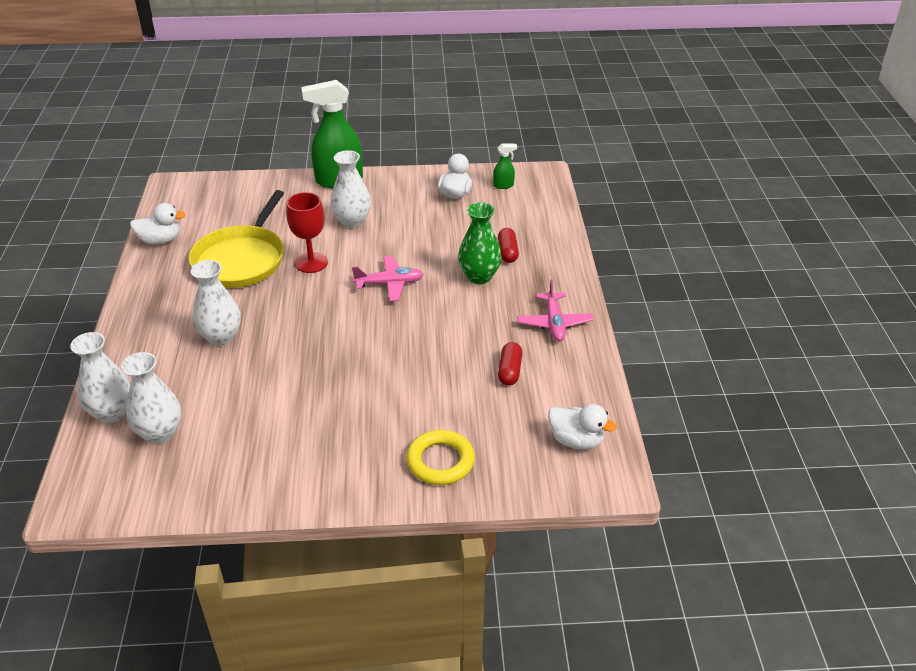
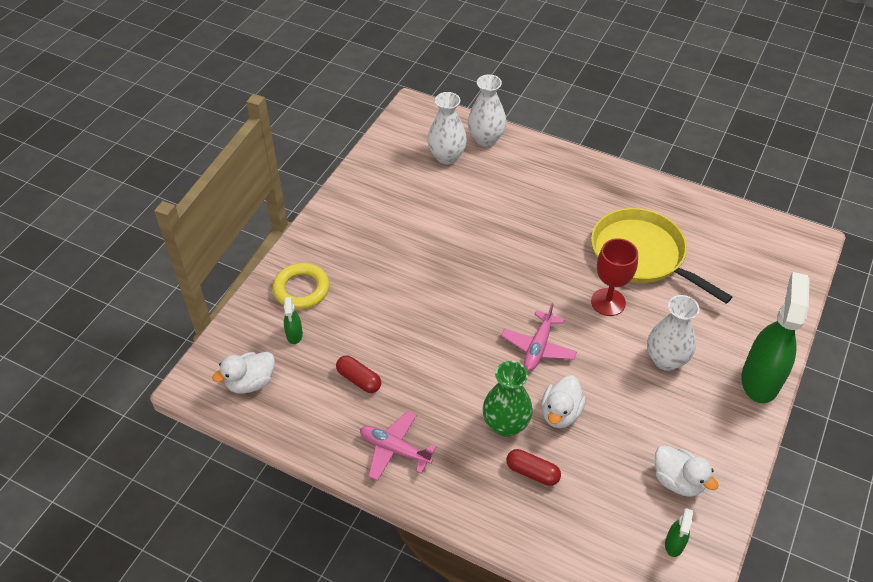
camera: 120 degrees right, 10 degrees up
white duck [130,203,186,244] -> white duck moved to [541,376,586,428]
white vase [191,260,241,346] -> none
none -> green spray bottle [284,297,303,344]

